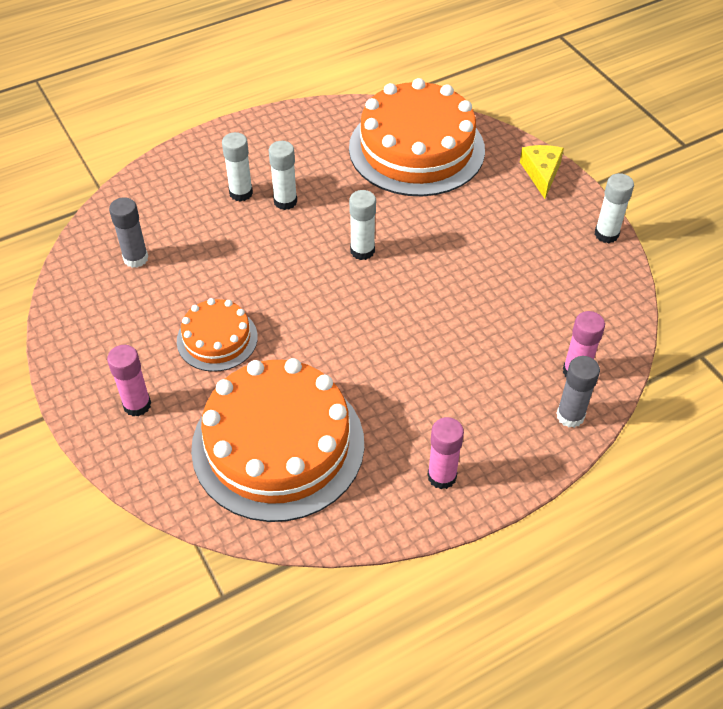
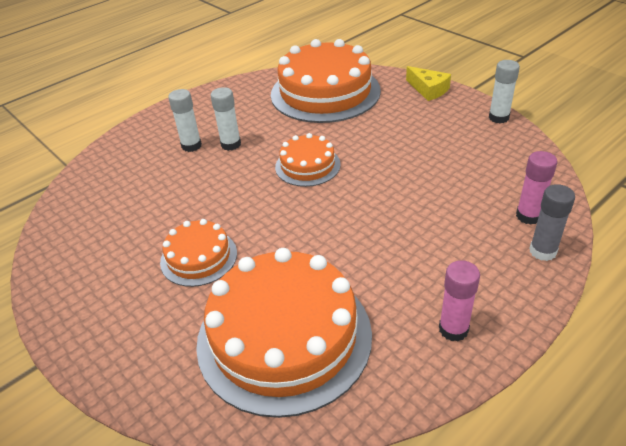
camera: 10 degrees left, 10 degrees down
pink glue stick [107,345,151,416] -> none
grey glue stick [109,197,148,268] -> none
white glue stick [349,190,376,260] -> orange cake [275,133,341,187]
yellow cheese [520,145,564,199] -> yellow cheese turned 150 degrees clockwise [406,66,451,101]

